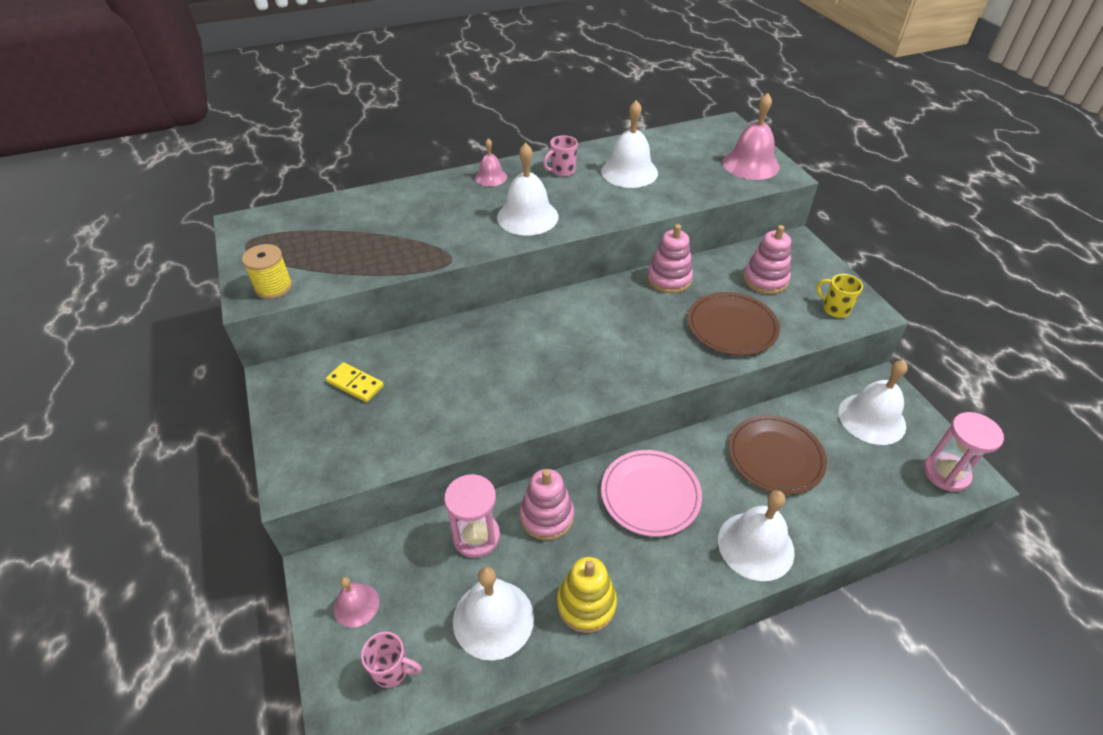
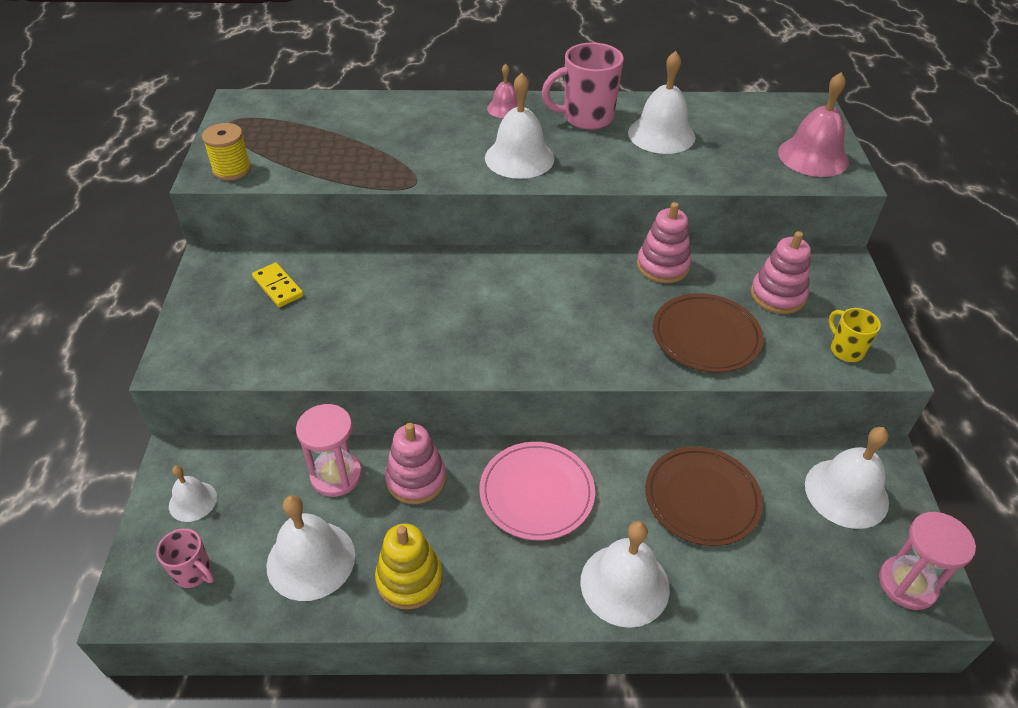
camera: 20 degrees right, 0 degrees up
pink bell [334,577,379,627] -> white bell [169,466,217,522]
pink mug [543,135,578,177] -> pink mug [541,42,624,130], size x1.81

